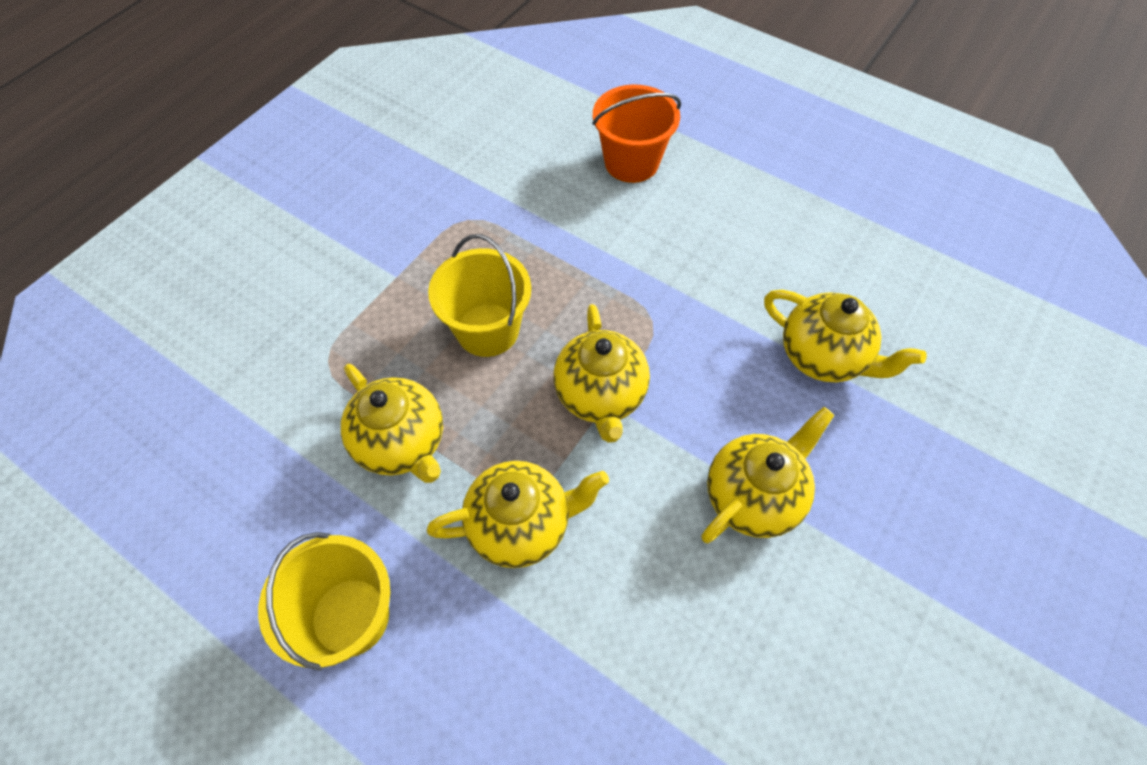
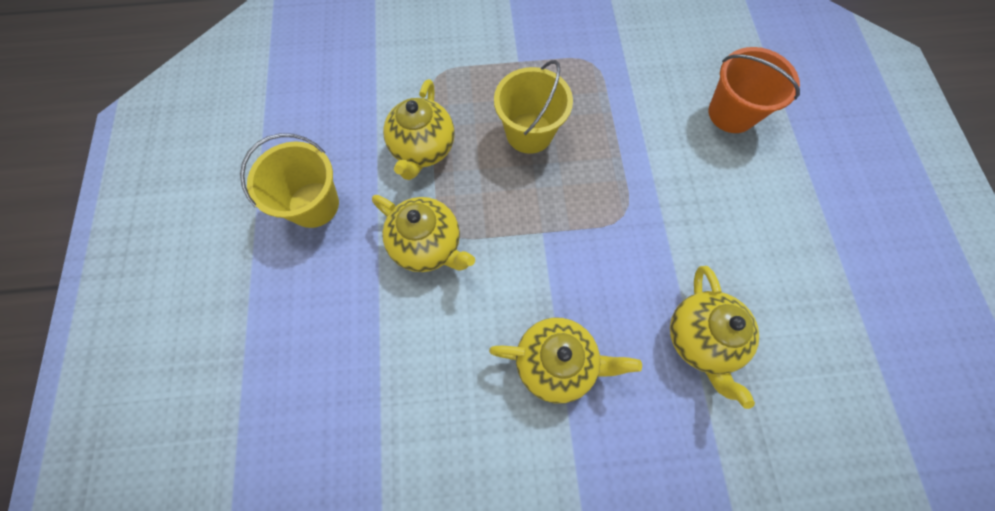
camera: 50 degrees right, 10 degrees up
yellow teapot [554,304,650,443] -> none

